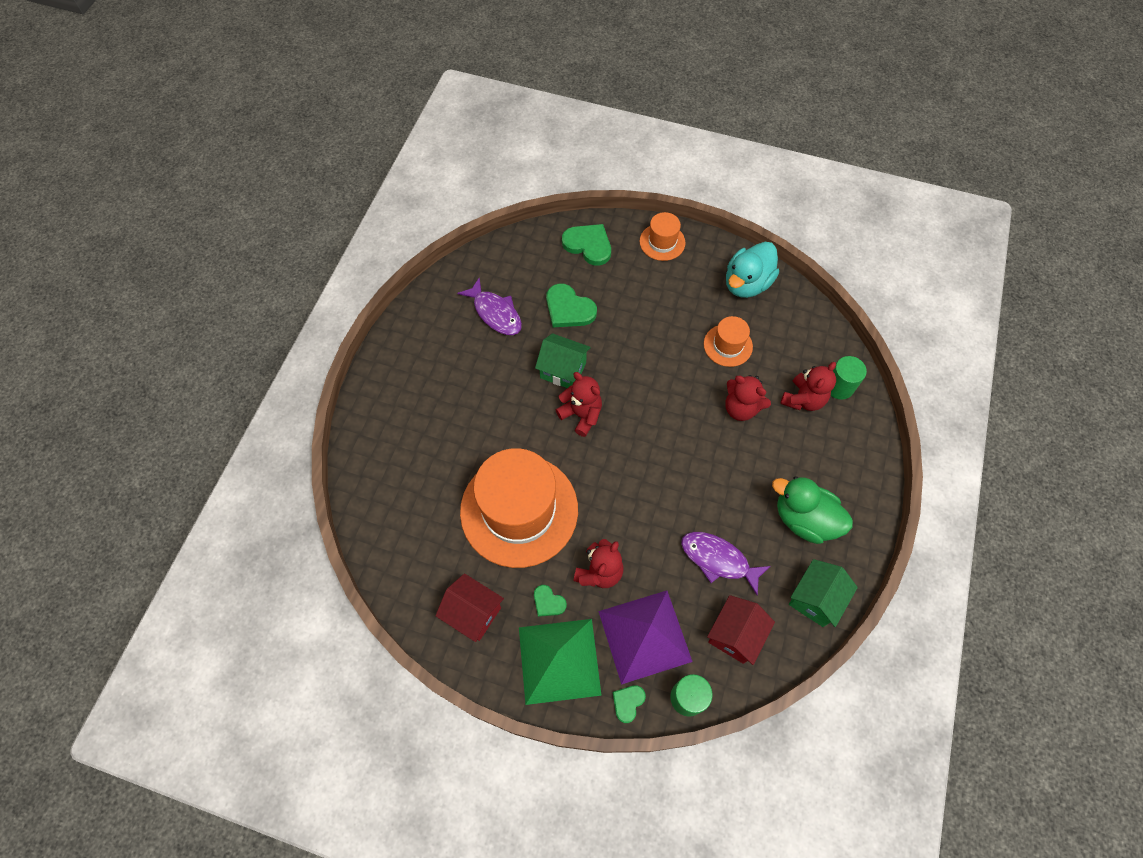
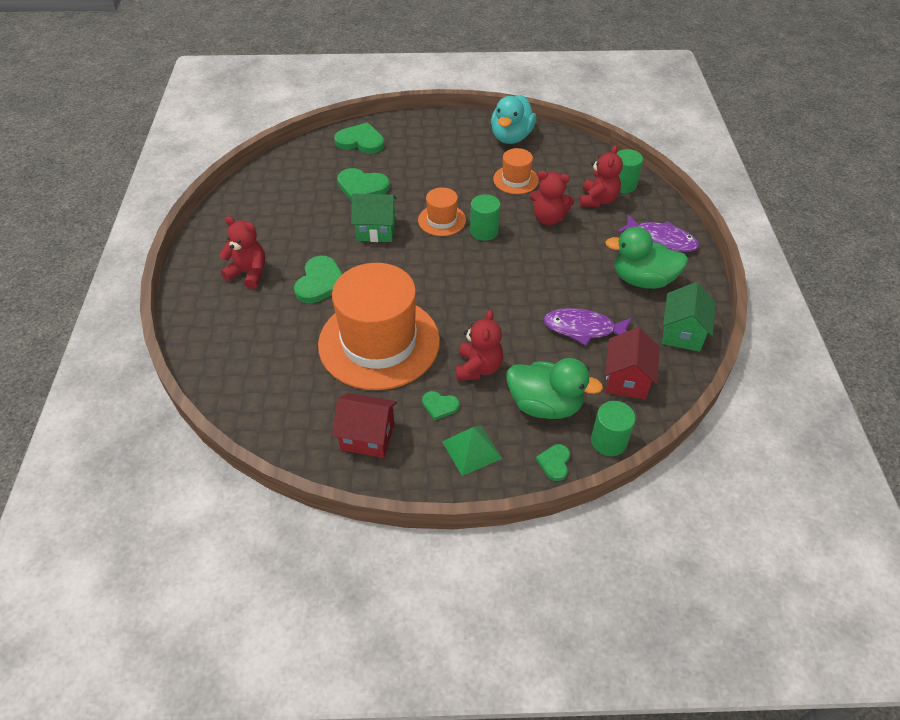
camera: 20 degrees left, 15 degrees down
purple fish [457,277,522,335] -> purple fish moved to [617,214,699,252]
green pyramid [519,619,602,705] -> green pyramid [442,425,502,476], size x0.57
red teddy bear [556,372,602,437] -> red teddy bear moved to [219,216,265,289]
purple pyramid [598,590,693,685] -> green duck [506,358,603,419]
orange hat [640,212,686,261] -> orange hat moved to [418,187,466,236]
none -> green heart [294,256,342,303]
none -> green cylinder [470,194,500,241]

